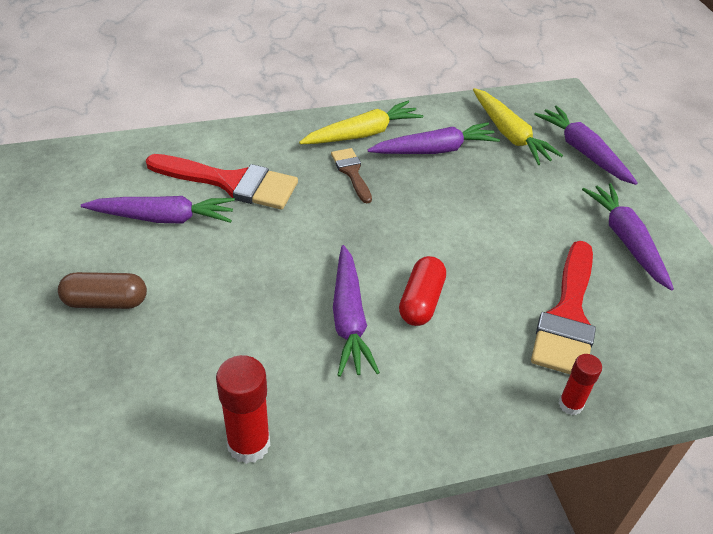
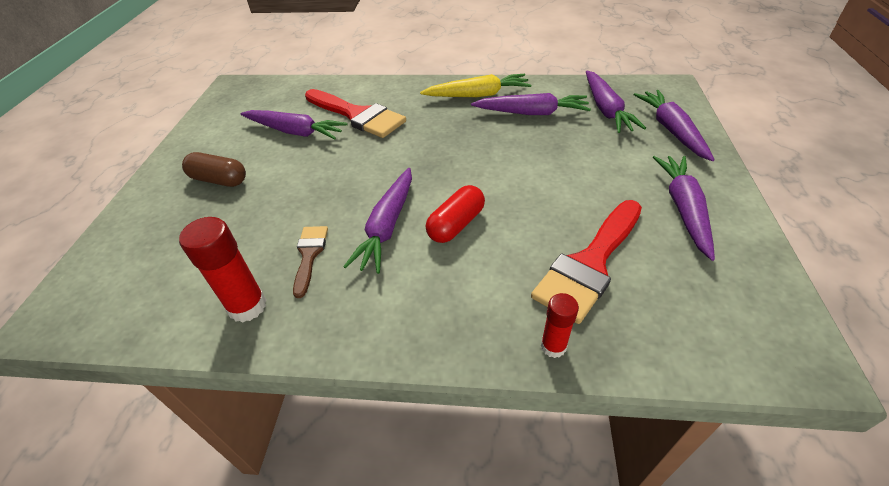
camera: 25 degrees right, 0 degrees up
brown brush [331,148,372,203] -> brown brush moved to [293,226,328,298]
yellow carrot [473,88,563,165] -> purple carrot [586,71,646,133]

